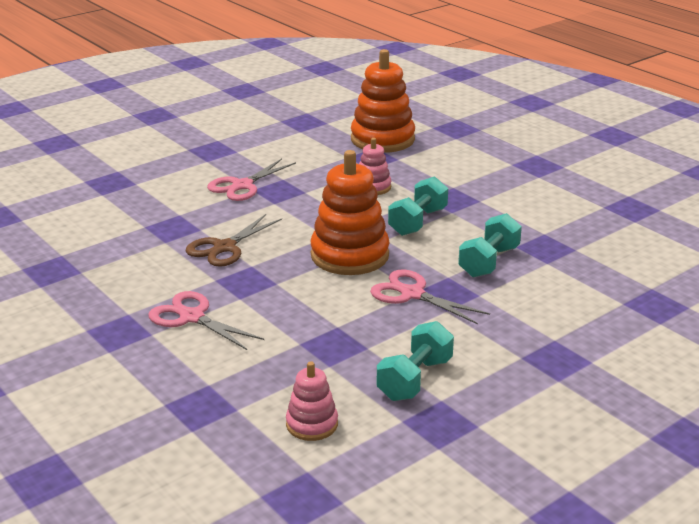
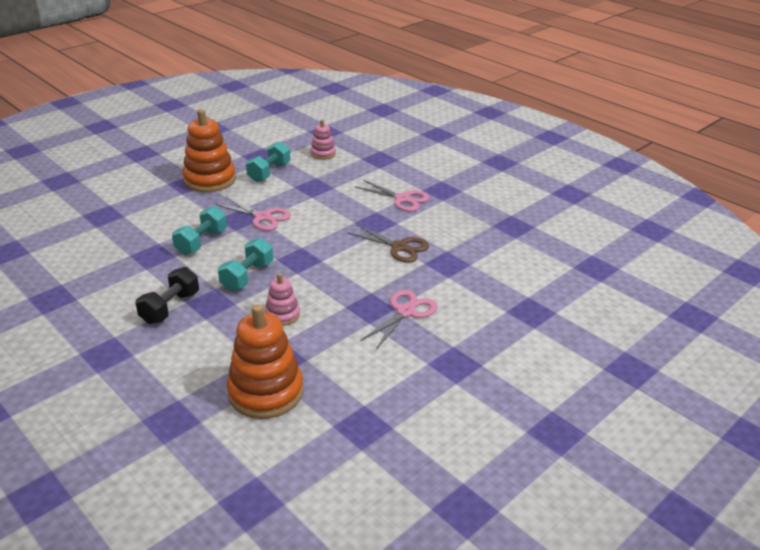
camera: 175 degrees right, 5 degrees up
brown scissors [186,214,282,267] -> brown scissors turned 90 degrees clockwise [347,224,429,263]
orange stacking toy [311,150,390,275] -> orange stacking toy moved to [182,109,236,192]
none -> black dumbbell [135,267,199,324]

